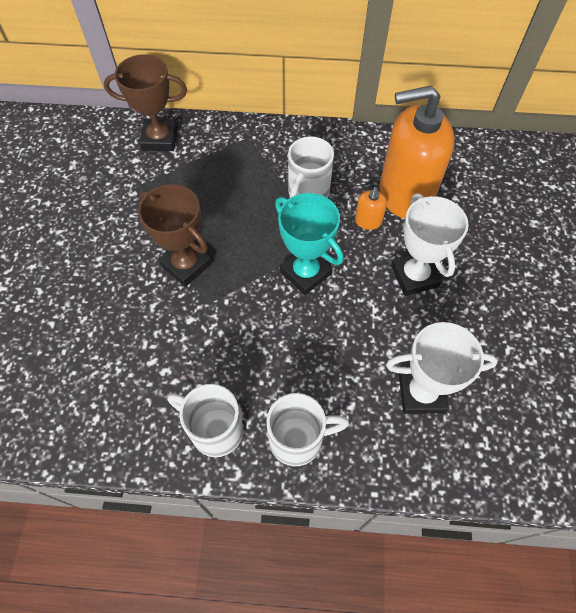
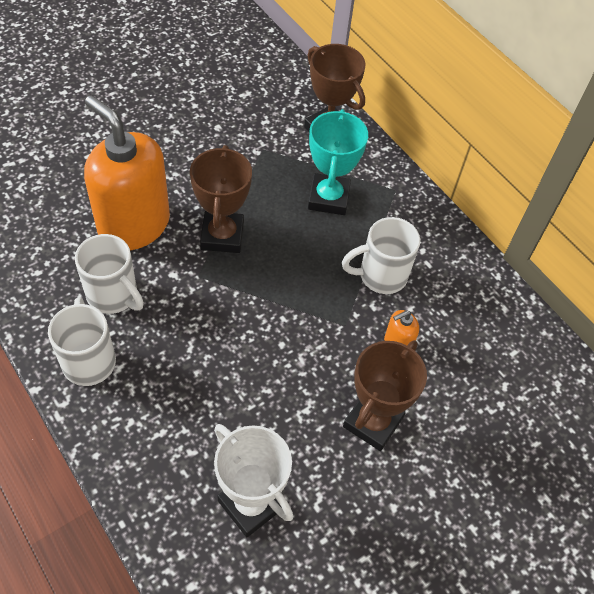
camera: 45 degrees right, 5 degrees down
white mug [266,393,349,466] -> white mug moved to [75,234,144,314]
turquoise trophy [275,193,344,295] -> turquoise trophy moved to [308,109,368,215]
orange soap dispenser [379,85,455,219] -> orange soap dispenser moved to [84,95,170,250]
white trophy [391,193,469,296] -> brown trophy [343,340,427,451]

